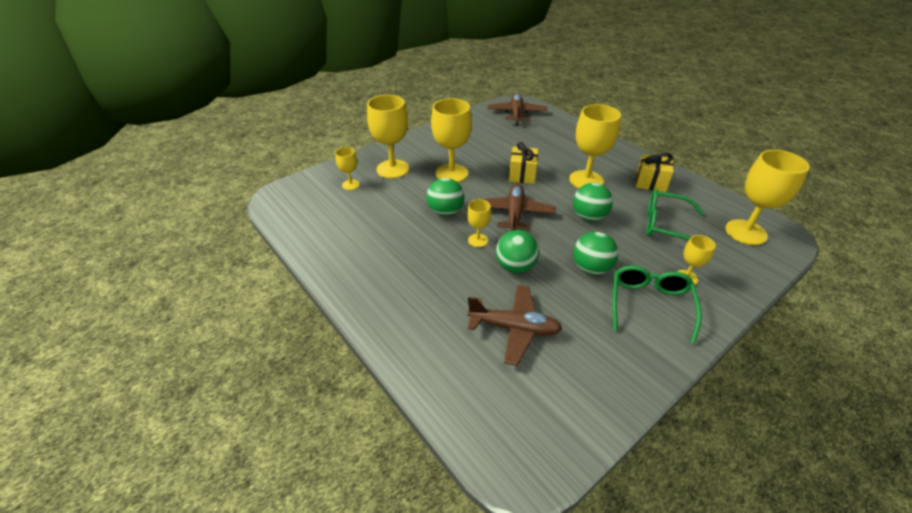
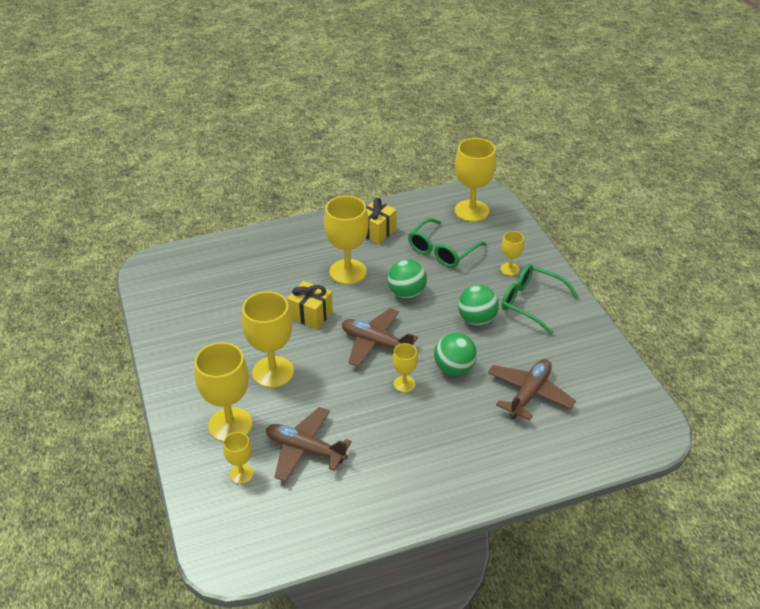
camera: 70 degrees left, 0 degrees up
green ball [427,178,464,216] -> none
brown plane [487,93,547,126] -> brown plane moved to [266,407,352,482]

